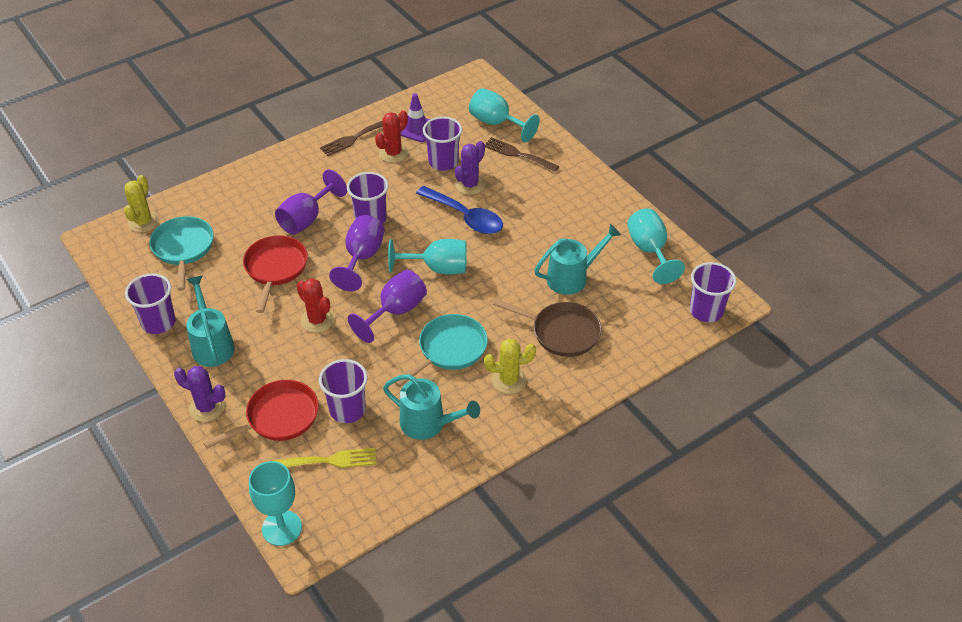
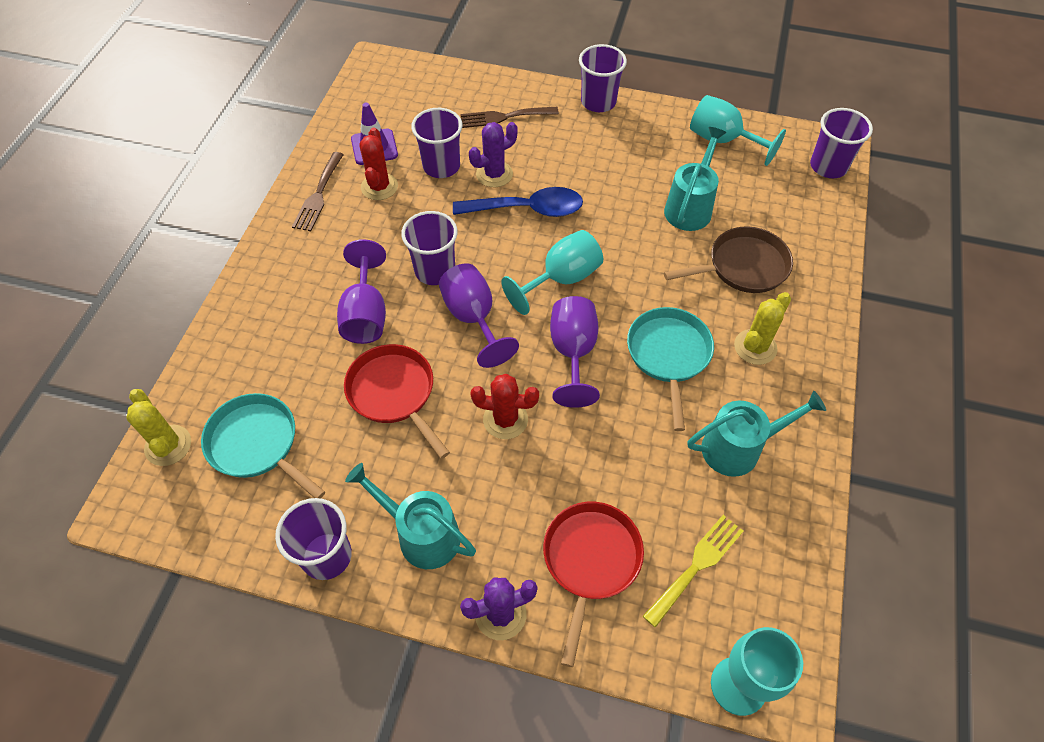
camera: 40 degrees left, 10 degrees up
purple cup [319,359,368,423] -> purple cup moved to [579,44,627,112]
purple cactus [455,141,485,195] -> purple cactus turned 60 degrees clockwise [469,122,518,187]
turquoise goblet [469,88,540,142] -> none

